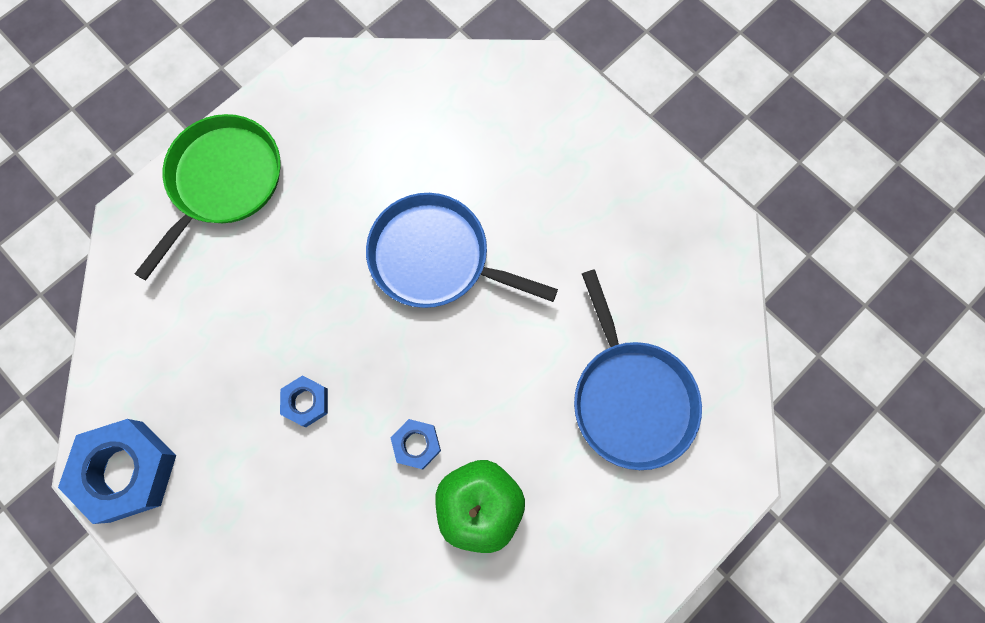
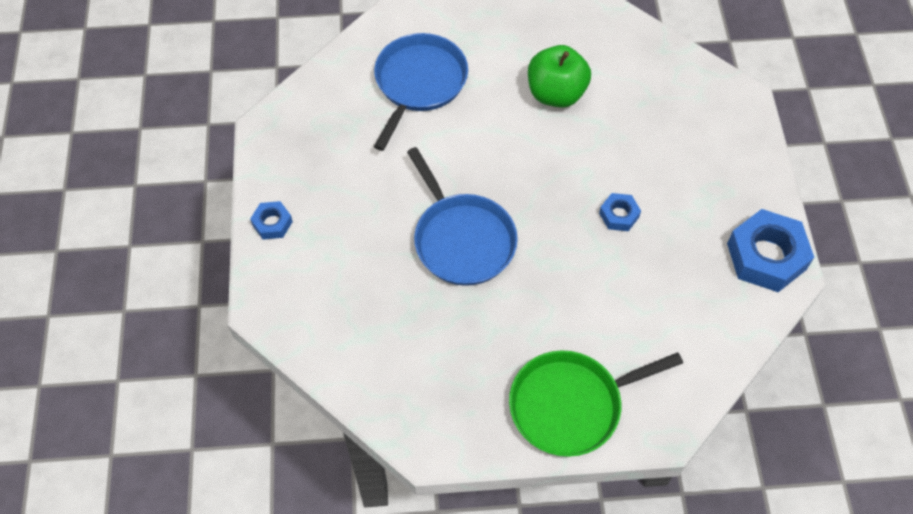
camera: 140 degrees left, 15 degrees down
blue nut [390,419,441,469] -> blue nut moved to [250,201,293,240]

